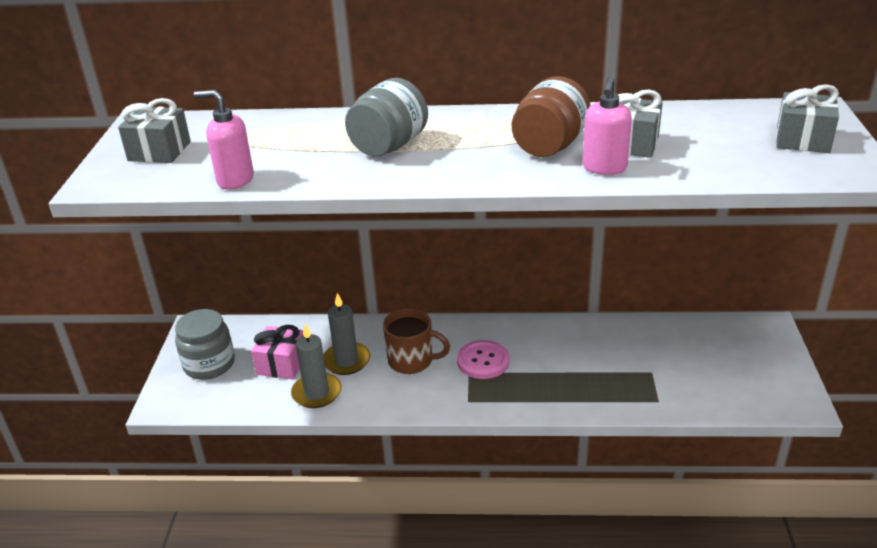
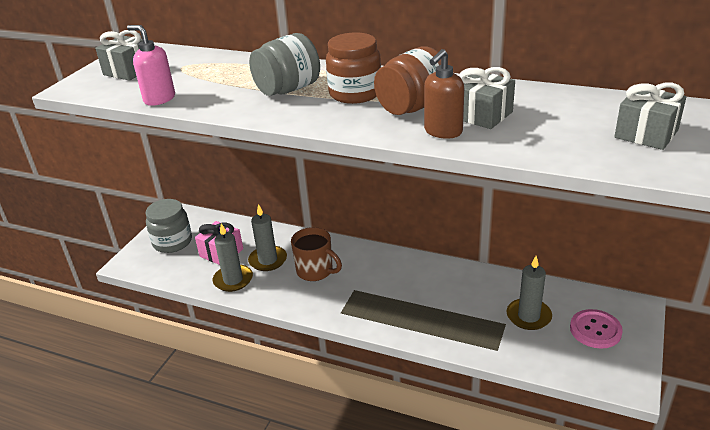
camera: 20 degrees right, 0 degrees up
pink button [457,340,509,379] -> pink button moved to [570,309,623,349]
pink soap dispenser [582,77,632,175] -> brown soap dispenser [424,49,464,139]
none -> brown jar [326,33,381,104]
none -> grey candle [507,256,552,330]

